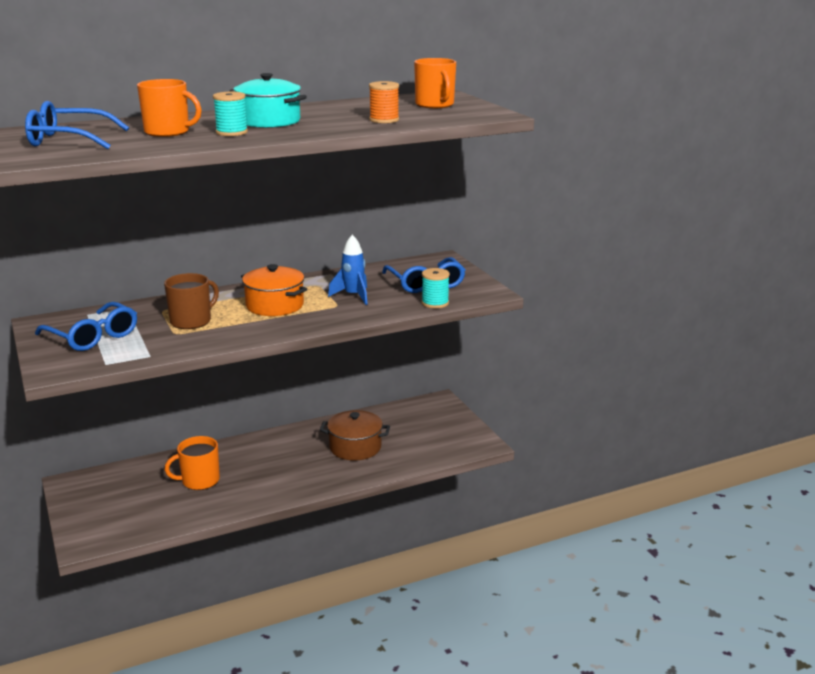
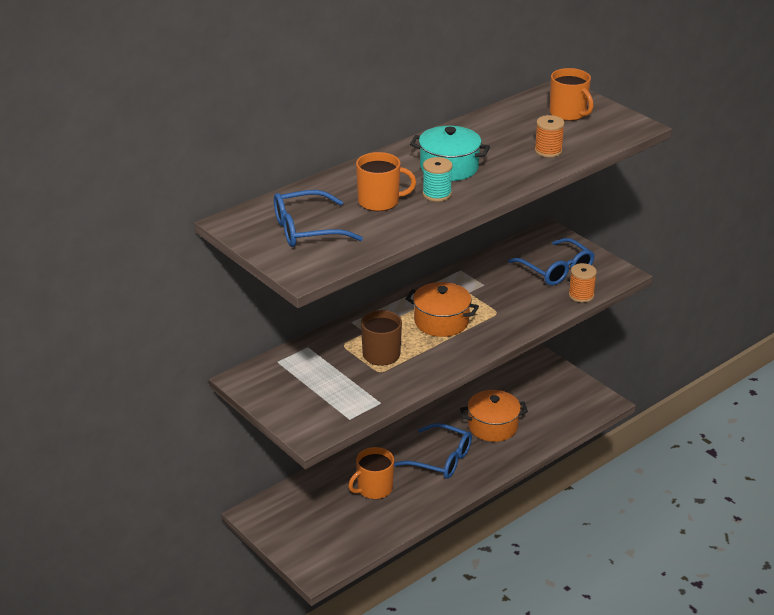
camera: 15 degrees left, 10 degrees up
blue glasses [35,302,137,351] -> blue glasses moved to [394,423,472,479]
brown pot [320,410,390,460] -> orange pot [460,390,528,442]
blue rocket [328,235,368,305] -> none
turquoise spool [422,268,450,308] -> orange spool [569,263,597,303]

